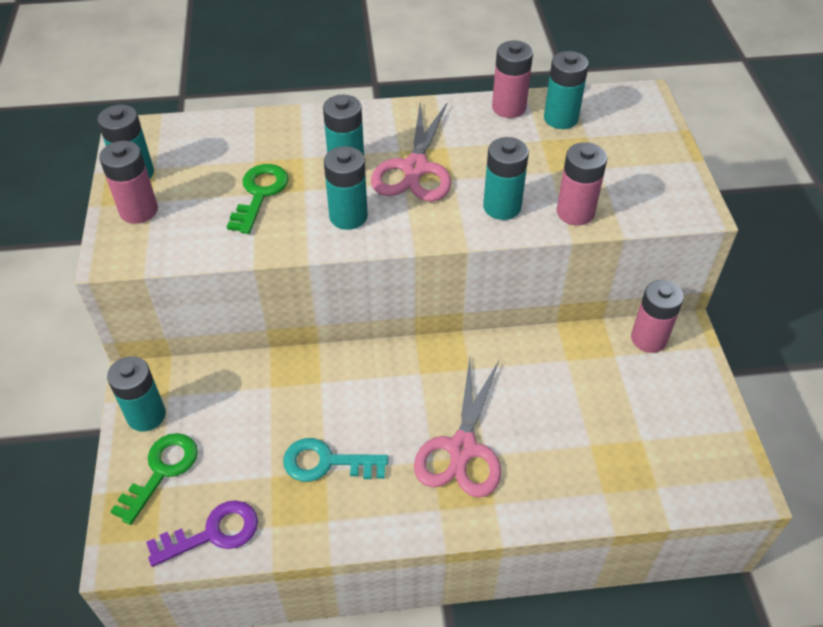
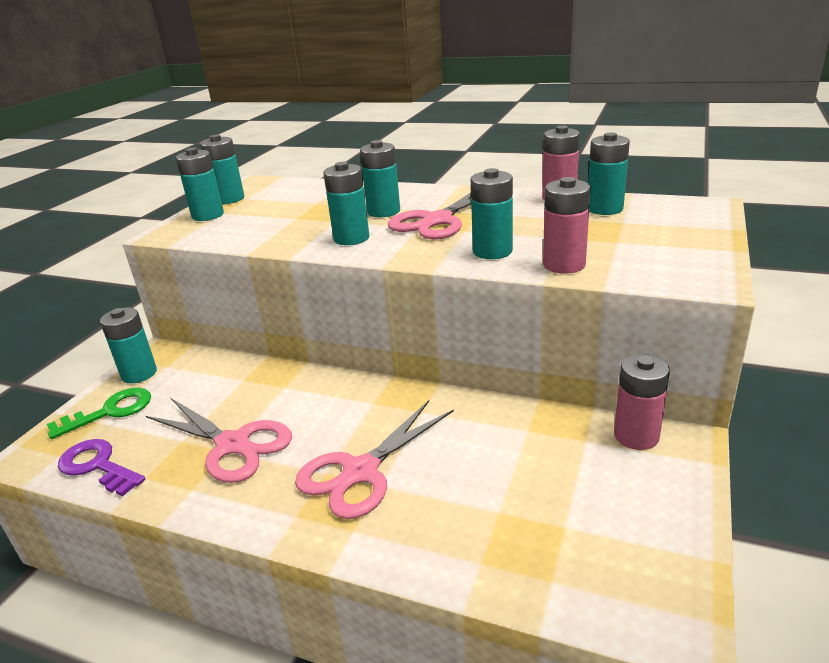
camera: 30 degrees right, 20 degrees down
pink battery [99,141,158,224] -> turquoise battery [176,148,224,221]
purple key [146,500,258,567] -> purple key turned 150 degrees counterclockwise [58,439,145,496]
green key [227,164,289,234] -> none
turquoise key [283,438,388,482] -> pink scissors [146,398,292,483]

